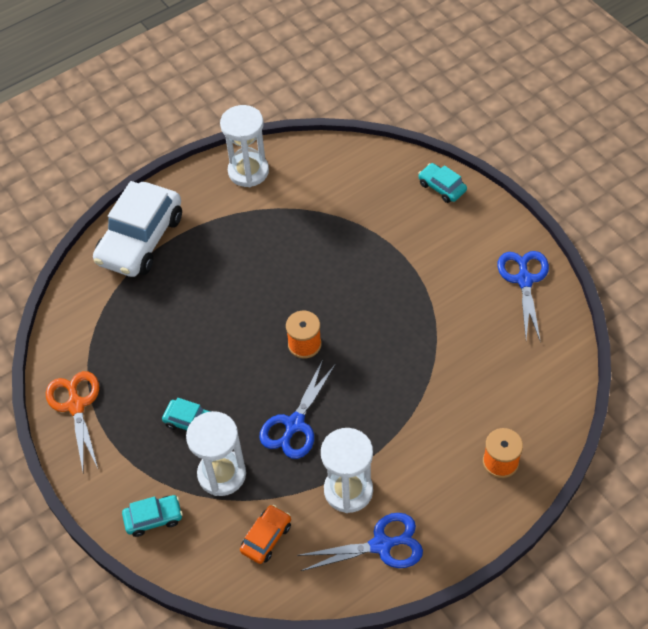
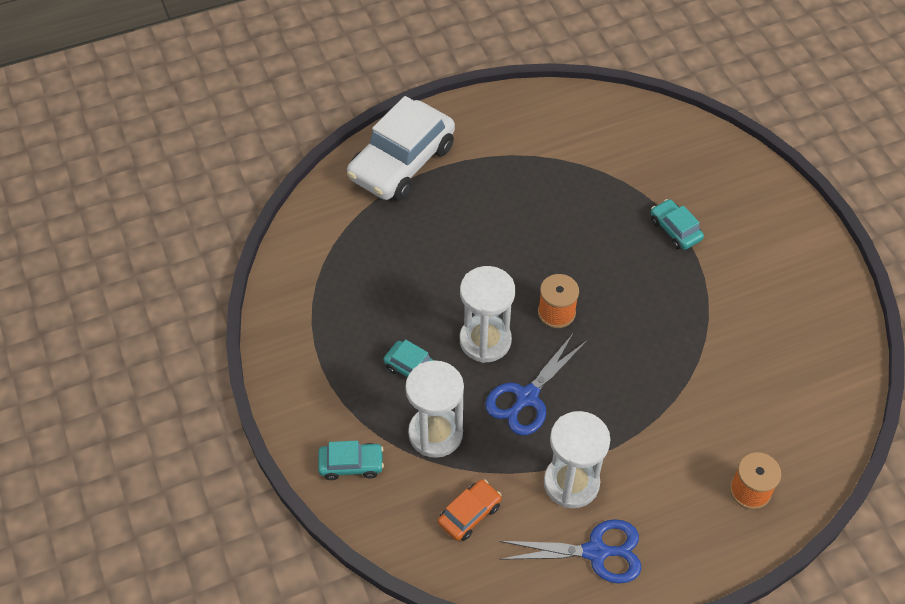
camera: 10 degrees right, 0 degrees up
orange scissors [46,371,99,471] -> none
white hourglass [220,105,269,187] -> white hourglass moved to [460,266,515,363]
turquoise car [418,163,467,203] -> turquoise car moved to [651,199,704,250]
blue scissors [497,251,549,342] -> none

